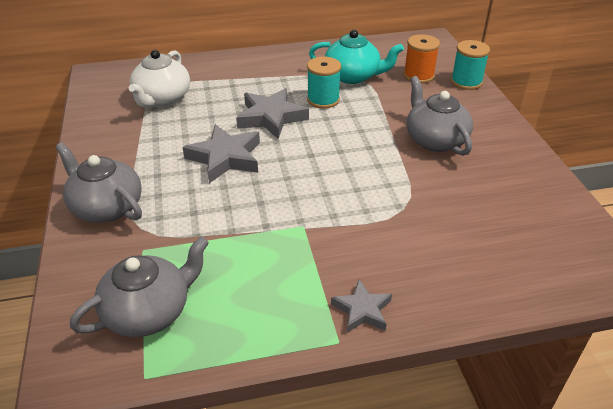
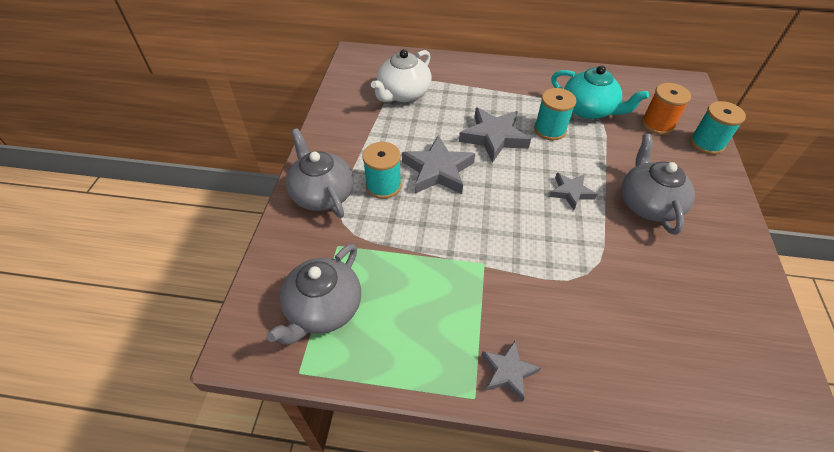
camera: 20 degrees right, 10 degrees up
grey teapot [70,236,209,337] -> grey teapot turned 135 degrees clockwise [266,244,361,345]
none -> turquoise spool [362,142,402,199]
none -> grey star [549,173,597,210]

